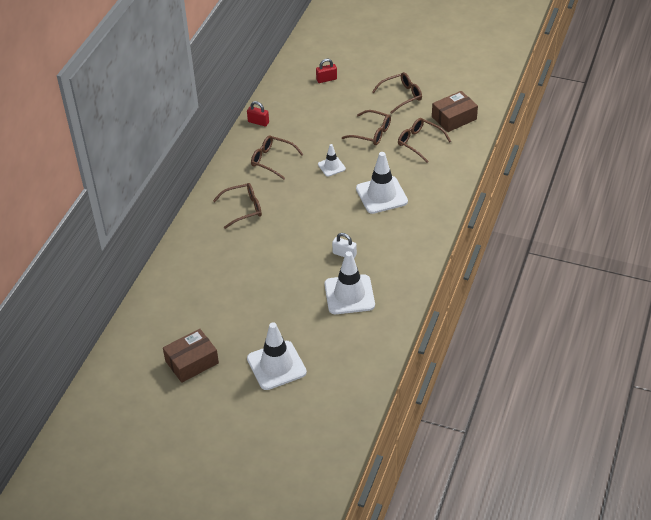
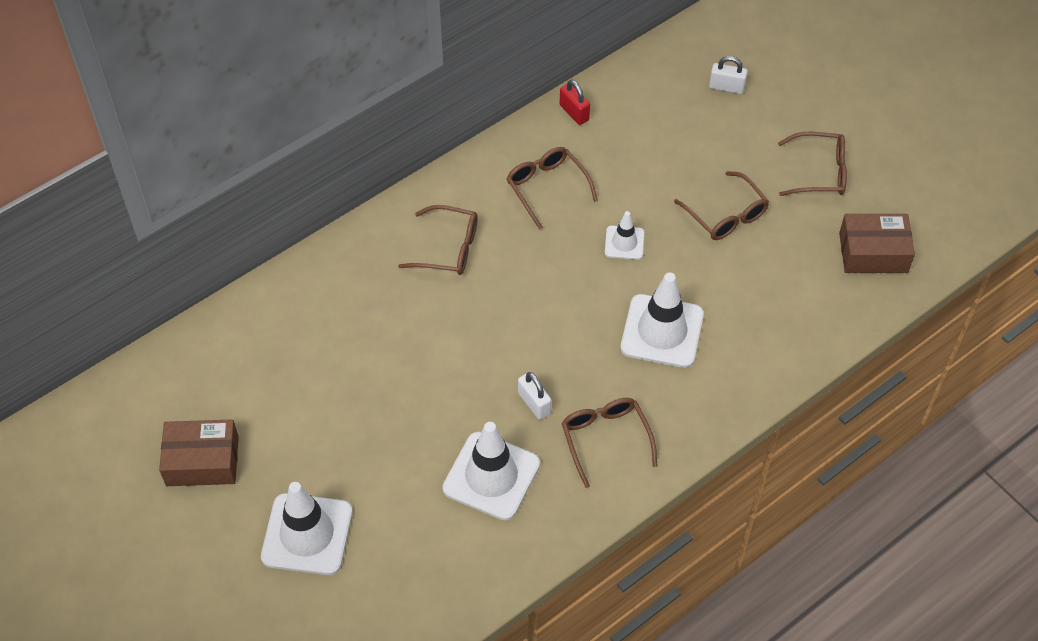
camera: 30 degrees right, 10 degrees up
red padlock [316,59,337,83] -> white padlock [709,56,748,94]
brown glasses [398,118,451,163] -> brown glasses moved to [562,398,657,488]

